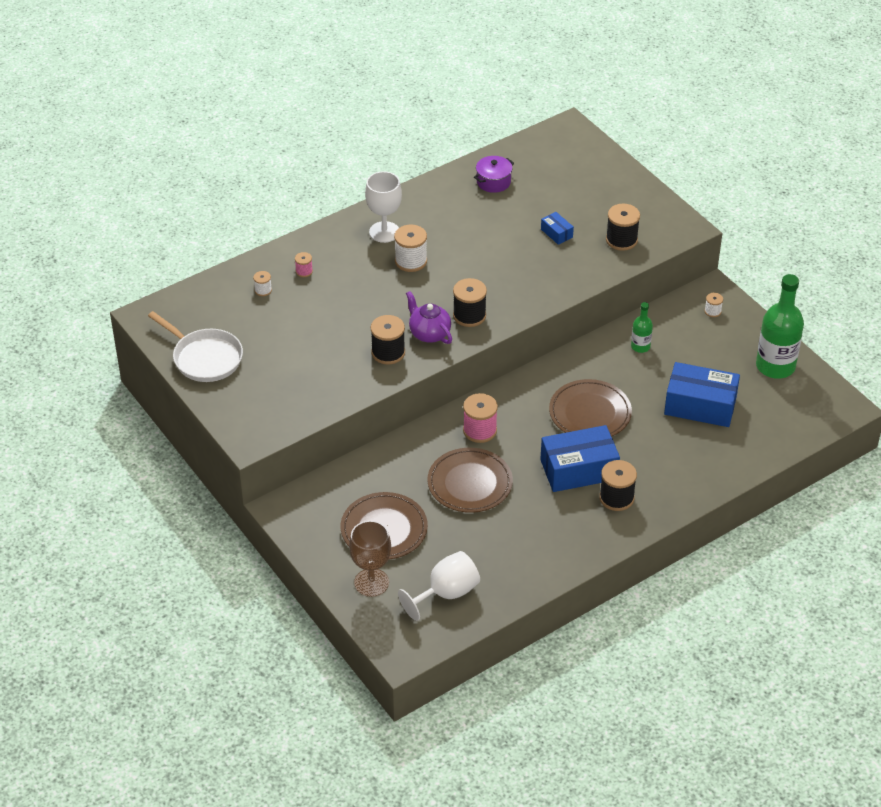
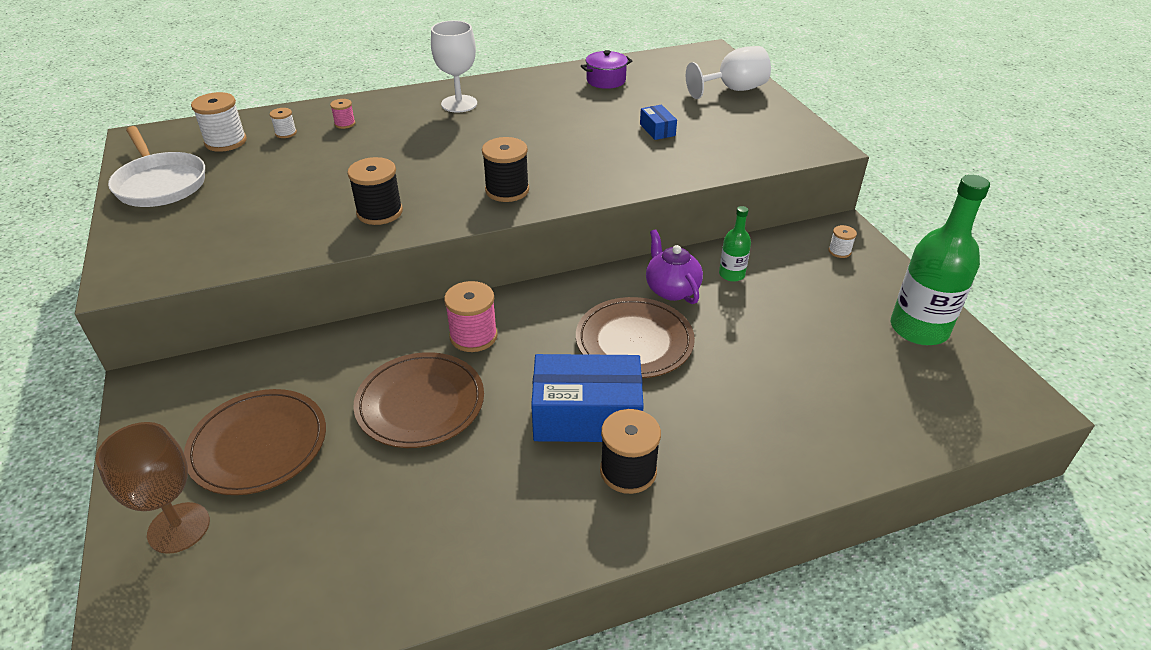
camera: 15 degrees right, 5 degrees down
white spool [394,225,427,272] -> white spool moved to [191,92,247,152]
white goblet [398,551,480,621] -> white goblet moved to [686,46,771,99]
purple teapot [406,291,452,344] -> purple teapot moved to [646,229,703,304]
black spool [606,204,640,251] -> none
blue box [664,362,740,427] -> none

